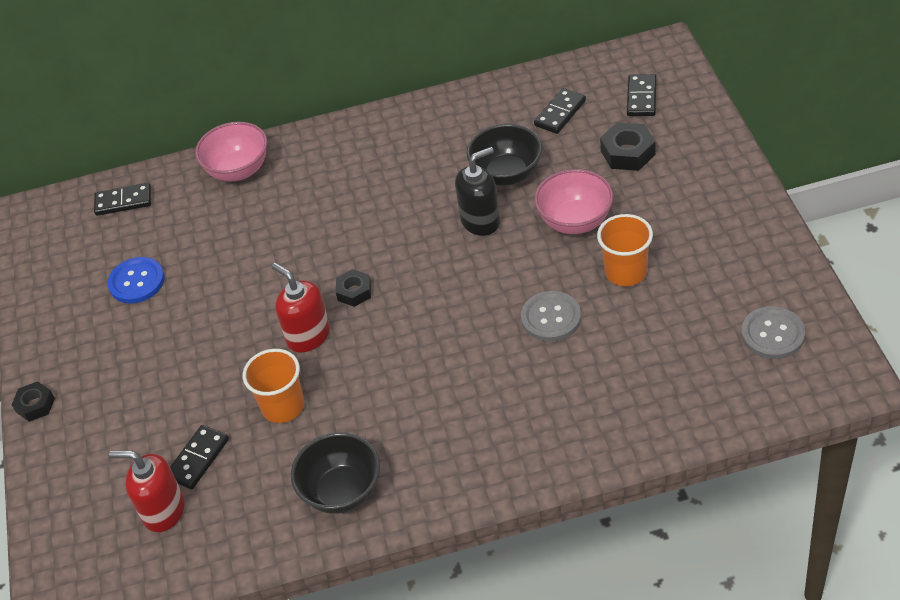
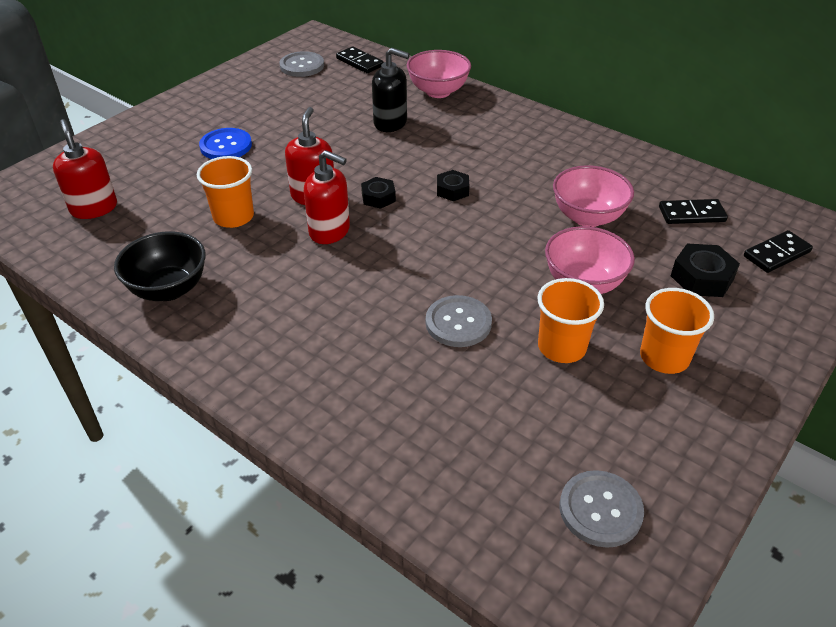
camera: 45 degrees right, 5 degrees down
black nut [12,381,55,422] -> black nut moved to [437,170,469,201]
blue button [108,257,165,303] -> blue button moved to [199,128,252,159]
black domino [170,425,229,489] -> none
black soap dispenser [455,147,500,236] -> black soap dispenser moved to [372,48,410,132]
black bowl [467,124,542,186] -> pink bowl [553,165,634,227]
none -> grey button [279,51,324,77]
none -> red soap dispenser [304,150,350,244]
none -> orange cup [640,288,714,374]

